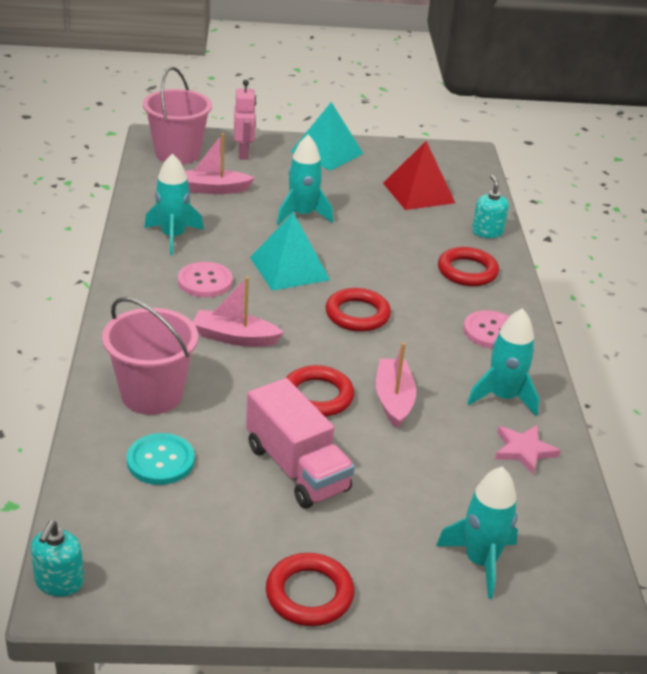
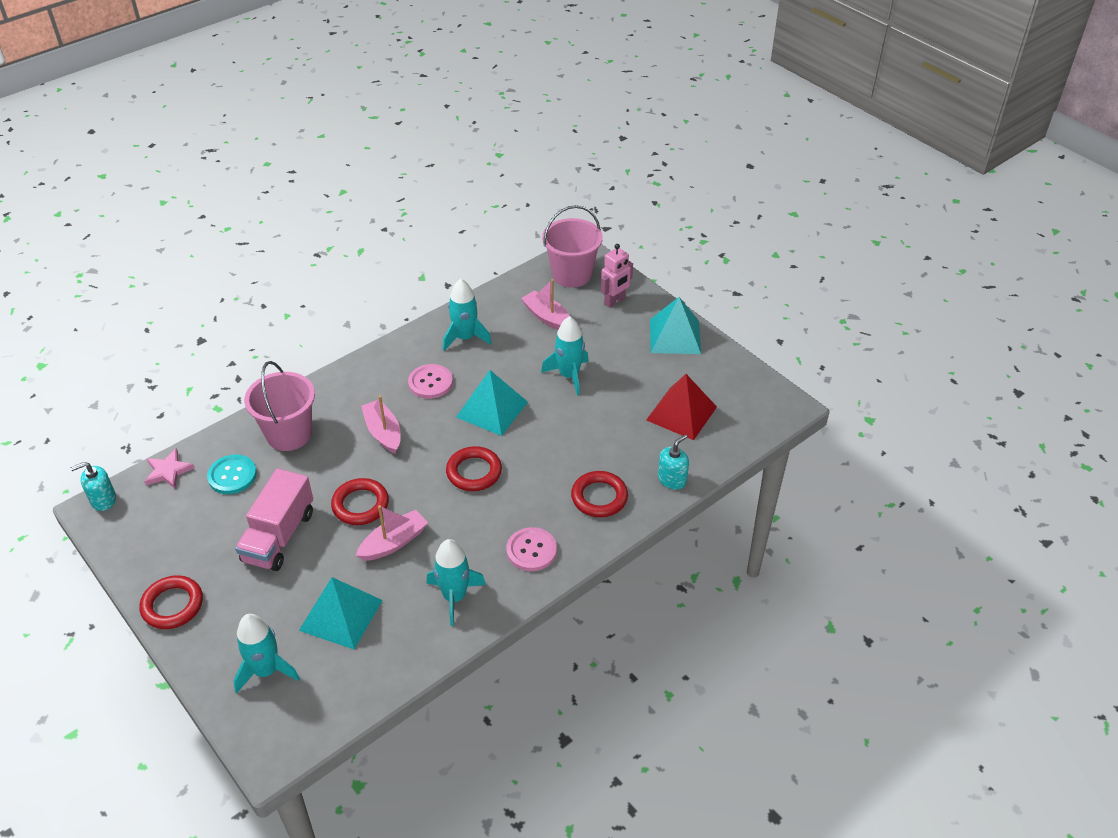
camera: 55 degrees right, 10 degrees up
pink star [495,425,561,475] -> pink star moved to [144,448,195,489]
none -> turquoise pyramid [299,577,383,649]

